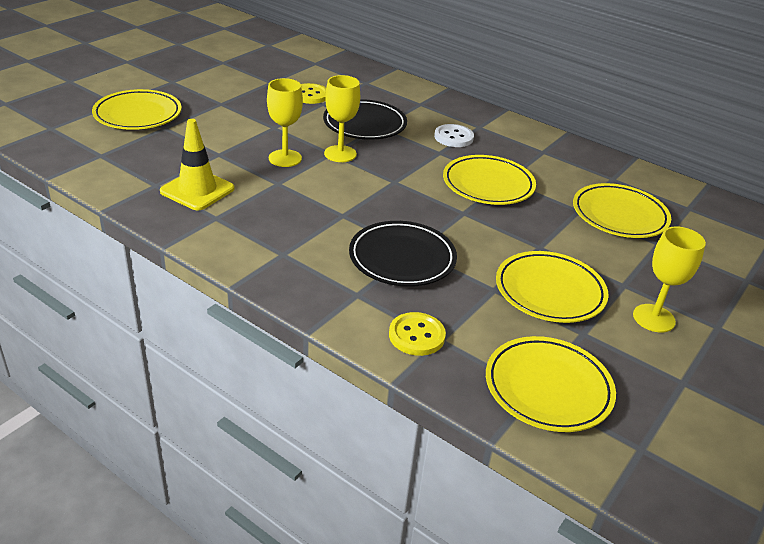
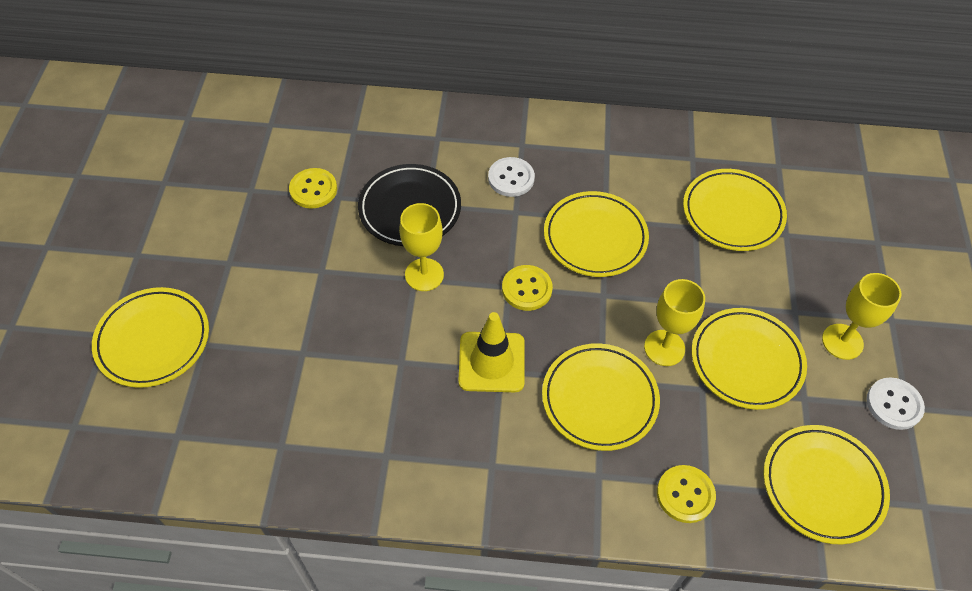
camera: 30 degrees left, 20 degrees up
yellow traffic cone [160,119,235,211] -> yellow traffic cone moved to [458,312,525,392]
yellow goblet [267,78,303,167] -> yellow goblet moved to [644,279,705,366]
black plate [349,221,457,287] -> yellow plate [542,343,660,451]
none -> yellow button [502,265,553,311]
none -> white button [867,377,925,430]

